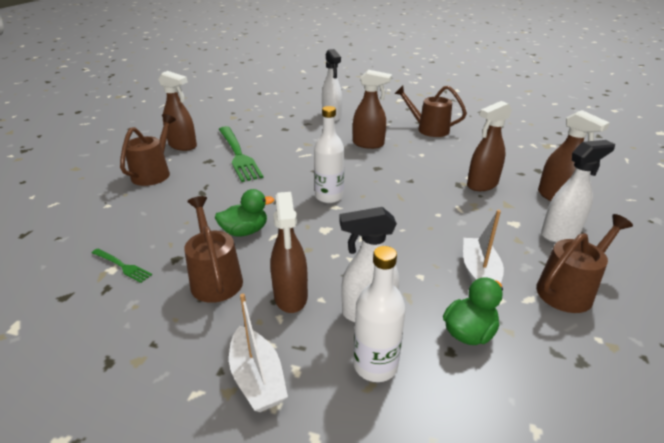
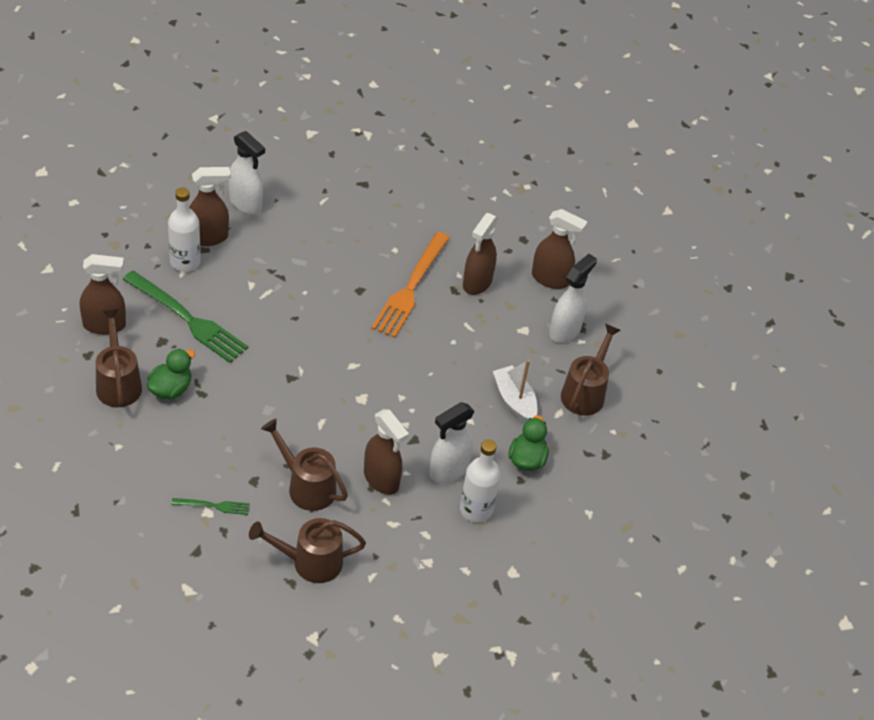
camera: 35 degrees left, 15 degrees up
green duck [214,189,274,236] -> green duck moved to [147,349,195,399]
white boat [229,294,288,412] -> none
white bottle [314,106,344,203] -> white bottle moved to [168,187,201,272]
brown spray bottle [353,70,392,149] -> brown spray bottle moved to [189,167,231,246]
brown watering can [394,86,467,137] -> brown watering can moved to [249,518,366,583]
none -> orange fork [371,232,450,338]

